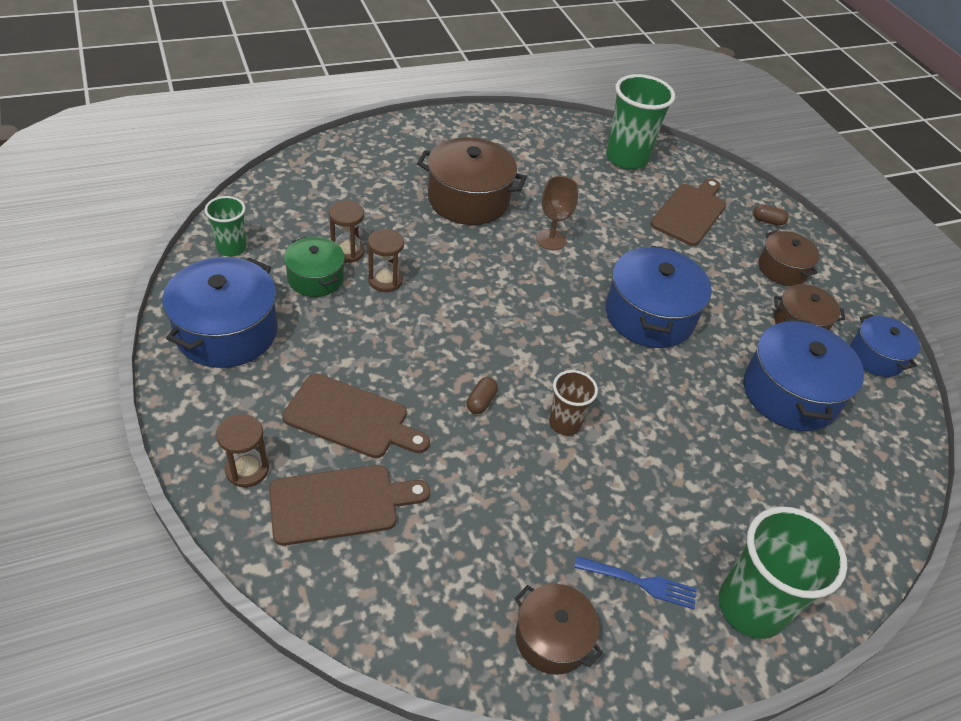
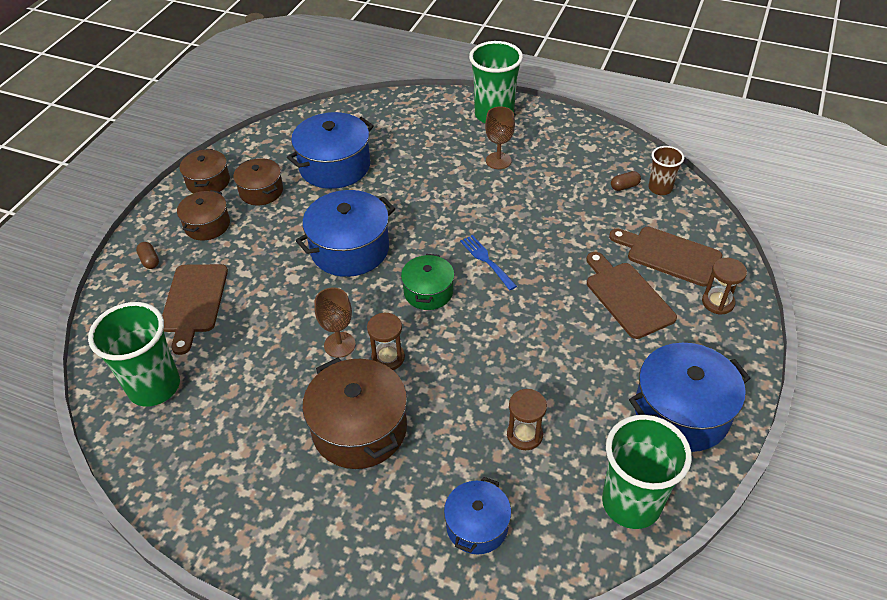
camera: 130 degrees left, 0 degrees up
green cup [204,196,247,257] -> green cup [602,415,692,529], size x1.80
green pot [284,237,345,297] -> green pot moved to [401,254,454,310]
brown hourglass [368,229,404,292] -> brown hourglass moved to [367,312,405,370]
brown capsule [467,377,498,414] -> brown capsule moved to [611,171,641,191]
brown pot [515,584,603,675] -> brown pot moved to [180,149,230,193]
brown cup [549,370,598,435] -> brown cup moved to [649,146,684,195]
blue fork [574,556,697,609] -> blue fork moved to [460,235,517,290]
brown cutting board [650,179,726,246] -> brown cutting board turned 75 degrees counterclockwise [162,264,228,355]
blue pot [850,314,920,377] -> blue pot moved to [444,477,511,554]
none -> brown goblet [485,106,515,169]

